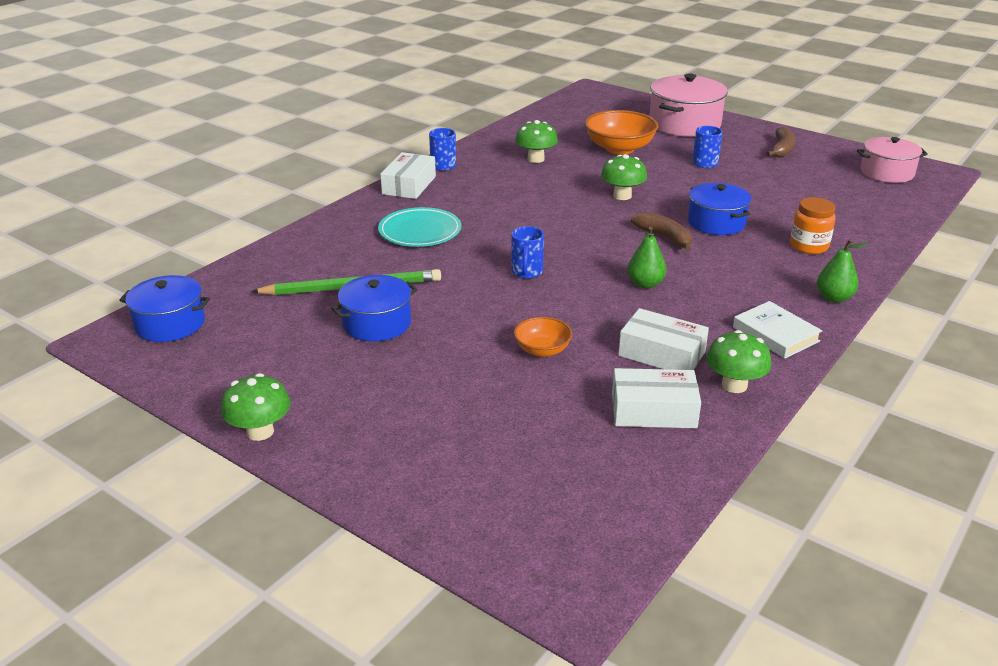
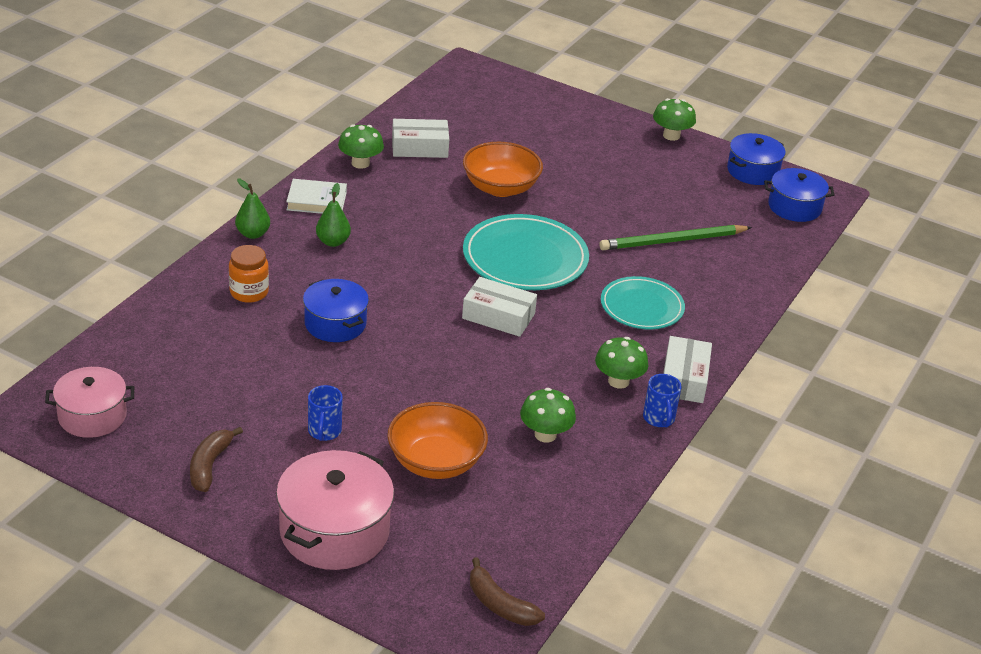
camera: 170 degrees right, 5 degrees up
blue pot [331,275,418,341] -> blue pot moved to [727,133,785,185]
blue mug [511,226,544,279] -> turquoise plate [463,214,589,290]
orange bowl [514,317,572,357] -> orange bowl [463,142,543,197], size x1.80
green mushroom [601,154,647,200] -> green mushroom moved to [595,337,648,389]
white box [618,308,709,370] -> white box moved to [462,277,537,337]
green pear [627,227,667,289] -> green pear moved to [316,183,351,247]
brown banana [631,212,692,251] -> brown banana moved to [470,557,545,626]
white book [733,301,822,358] -> white book turned 45 degrees counterclockwise [286,179,347,214]

